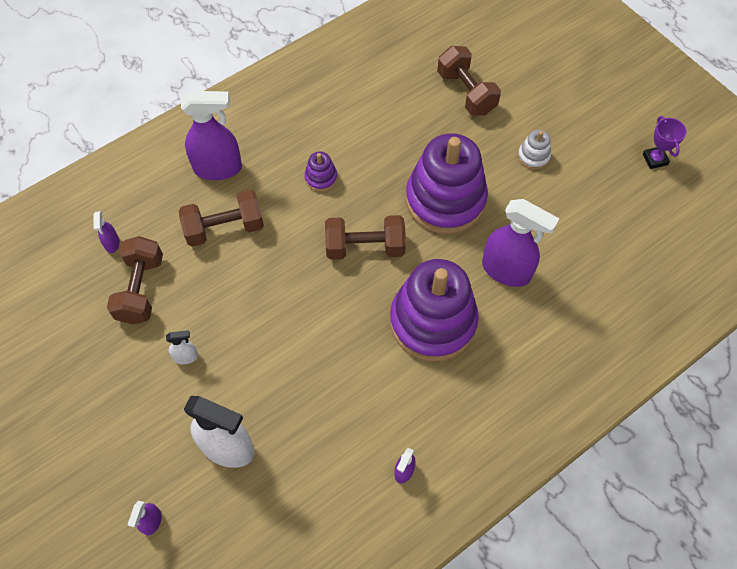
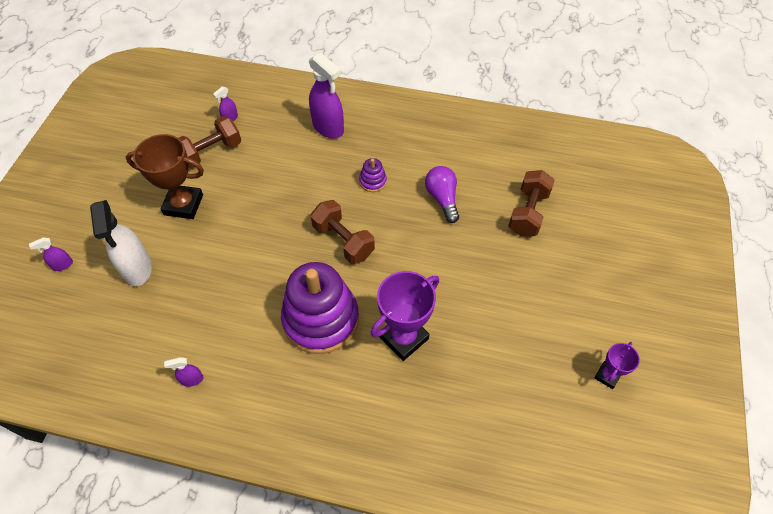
camera: 50 degrees right, 5 degrees down
white spray bottle [166,330,198,365] -> brown trophy [126,134,204,219]
brown dumbbell [179,190,264,247] -> none
purple stacking toy [406,133,488,234] -> none
purple spray bottle [482,199,559,287] -> purple trophy [371,271,439,361]
white stacking toy [518,130,551,170] -> none
none -> purple light bulb [425,166,459,223]

